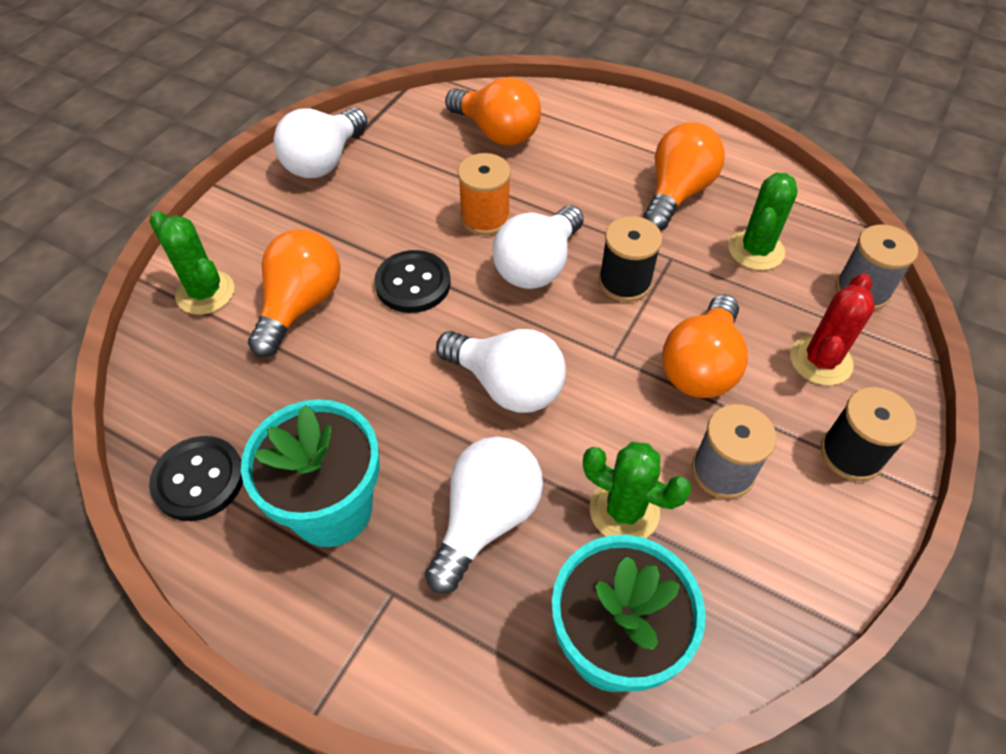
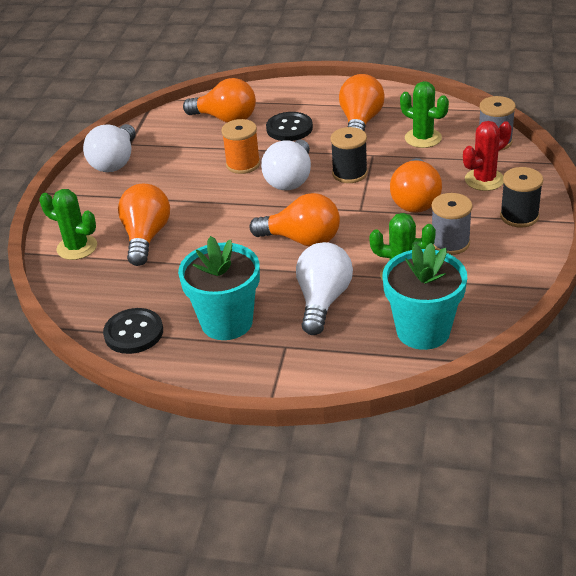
camera: 15 degrees left, 15 degrees down
black button [374,250,451,313] -> black button moved to [266,112,313,141]
white light bulb [436,329,566,413] -> orange light bulb [249,193,340,246]
green cactus [728,173,798,270] -> green cactus turned 60 degrees counterclockwise [400,81,449,148]
red cactus [790,273,875,386] -> red cactus turned 45 degrees clockwise [463,121,512,191]

